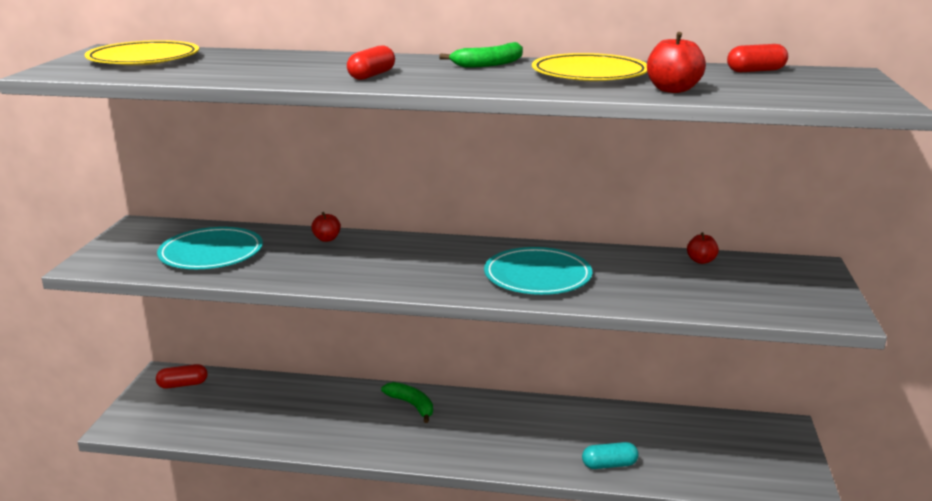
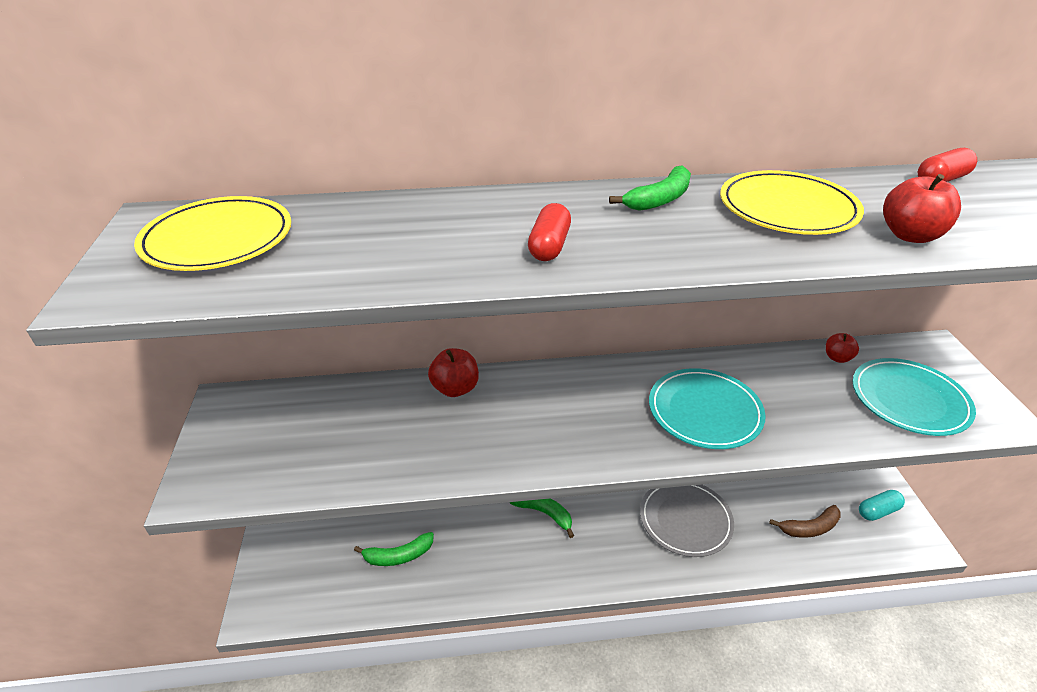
camera: 15 degrees left, 15 degrees up
red capsule [156,364,208,389] -> none
turquoise plate [157,227,263,269] -> turquoise plate moved to [852,358,976,436]
red apple [311,212,341,242] -> red apple [428,348,479,397], size x1.55
turquoise capsule [582,442,639,469] -> turquoise capsule moved to [859,490,905,521]
none -> green banana [354,532,434,566]
none -> grey plate [640,485,734,557]
none -> brown banana [769,505,841,538]

